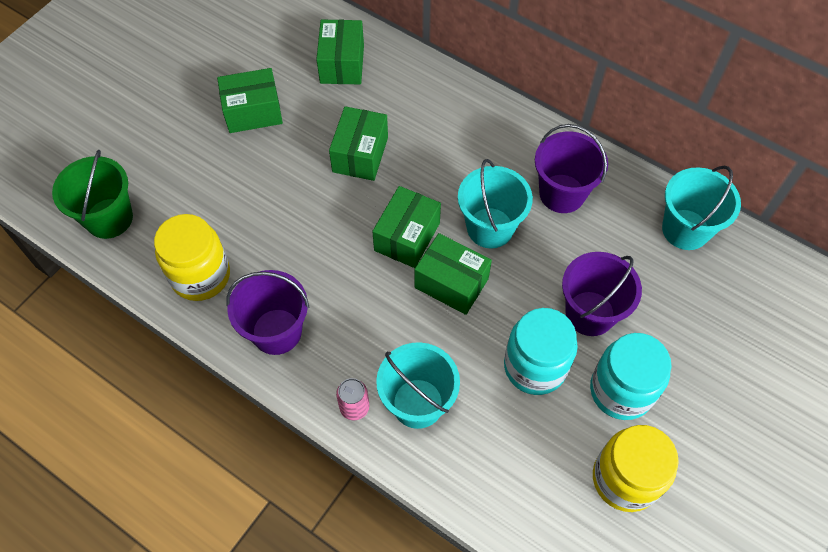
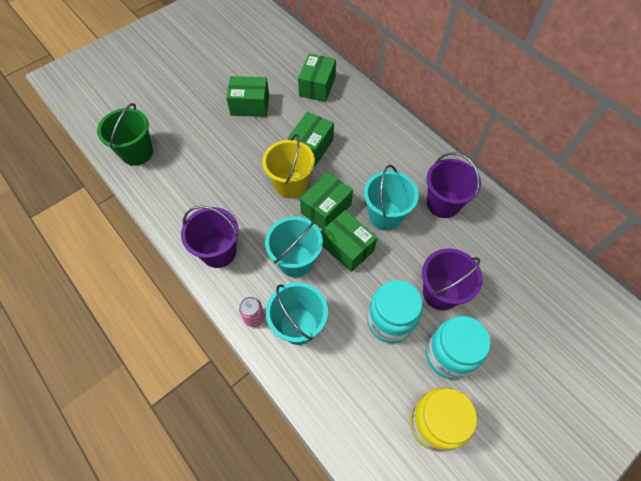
camera: 15 degrees right, 0 degrees up
yellow jar [154,214,230,301] -> none
turquoise bucket [662,166,741,250] -> turquoise bucket moved to [265,216,323,277]
none -> yellow bucket [262,134,315,198]

